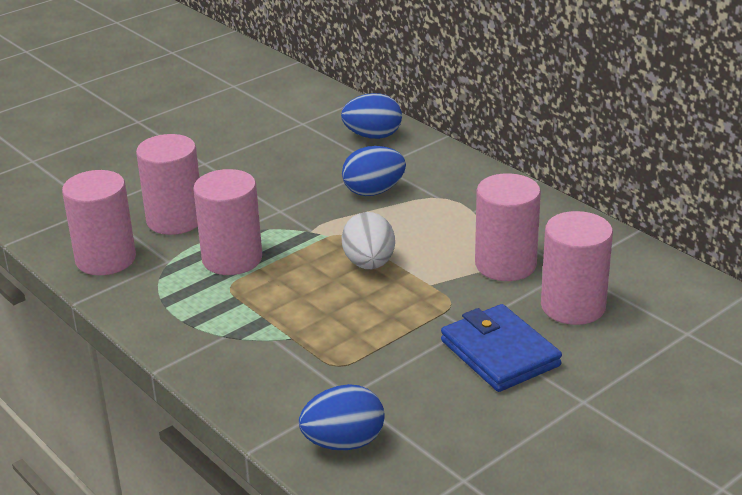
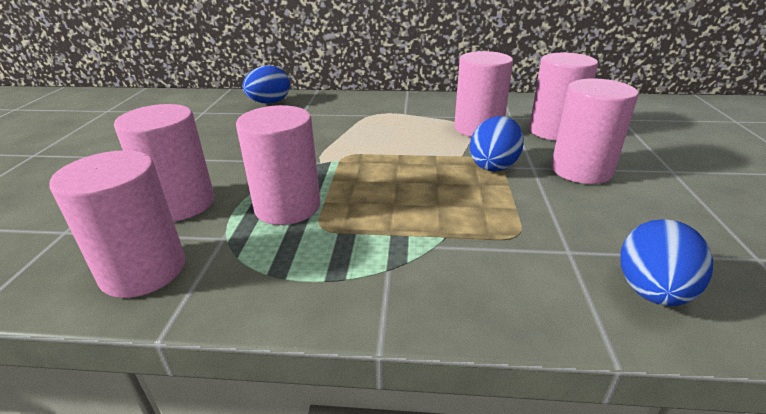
camera: 45 degrees left, 0 degrees up
blue egg [342,146,406,196] -> blue egg moved to [470,116,524,172]
white egg [342,212,395,269] -> none
blue wallet [441,304,562,392] -> pink cylinder [551,78,638,184]

